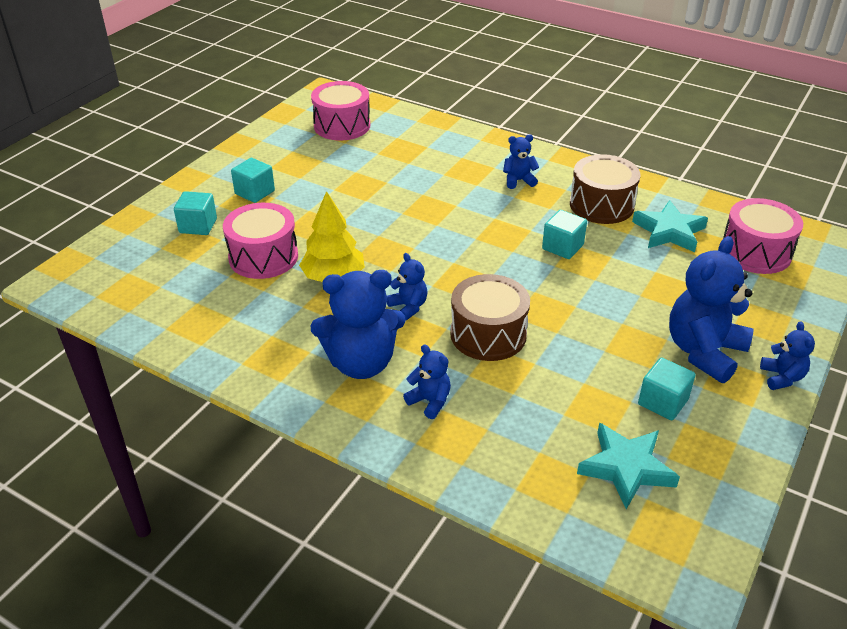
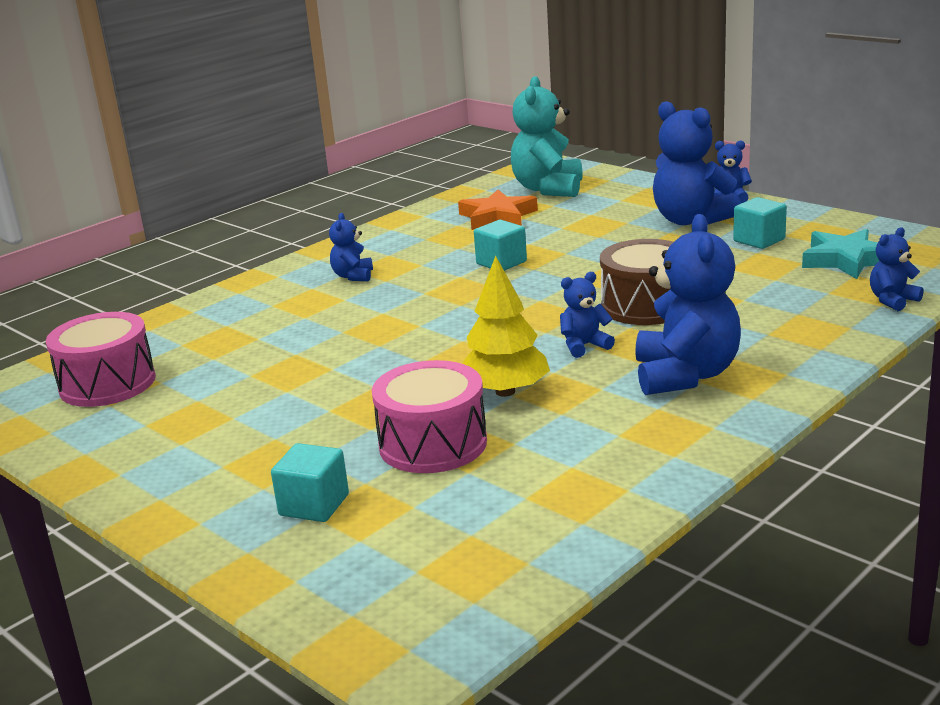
camera: 75 degrees left, 15 degrees down
turquoise cube [231,158,275,203] -> none
blue teddy bear [403,345,451,419] -> blue teddy bear moved to [870,227,924,311]
brown drum [570,154,641,224] -> none
turquoise star [632,200,708,252] -> orange star [458,189,538,230]
pink drum [722,198,803,274] -> turquoise teddy bear [511,76,583,197]

